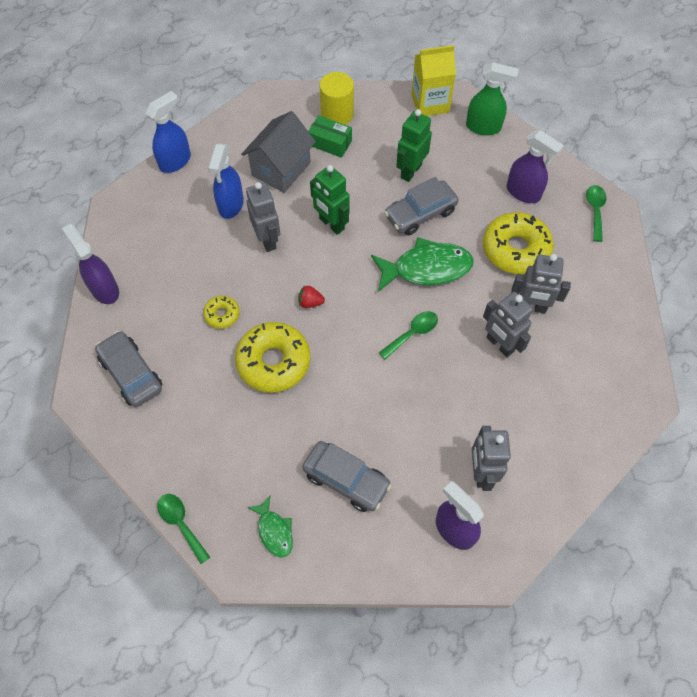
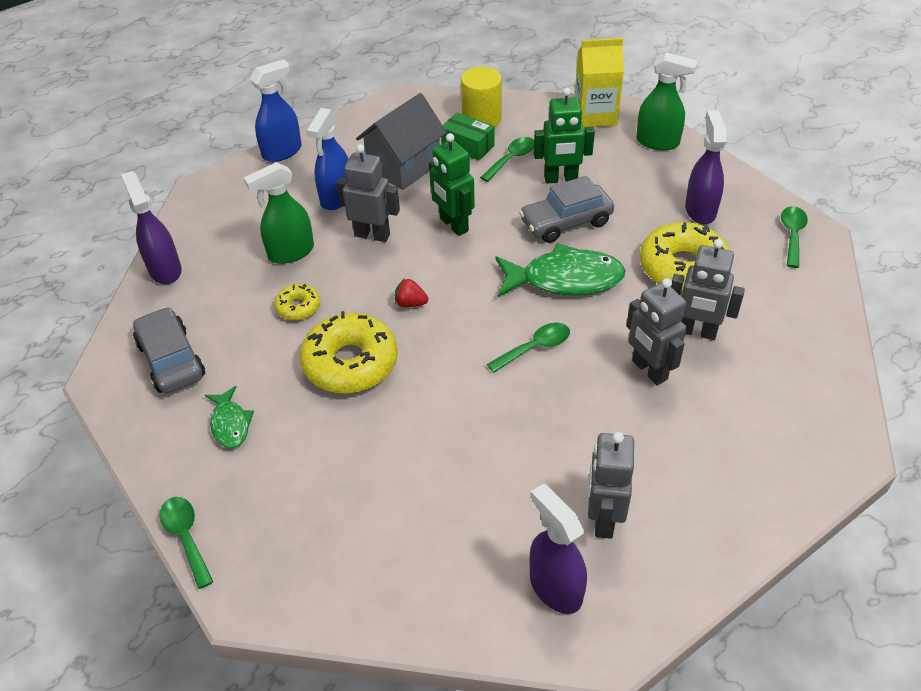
camera: 10 degrees right, 15 degrees down
grey robot [246,182,280,252] -> grey robot turned 60 degrees counterclockwise [336,144,400,242]
green fish [247,495,293,557] -> green fish moved to [205,386,254,448]
grey car [302,441,392,512] -> none
green robot [396,109,432,182] -> green robot turned 135 degrees counterclockwise [534,88,595,183]
purple spray bottle [507,130,564,203] -> purple spray bottle turned 135 degrees counterclockwise [685,110,727,224]
none -> green spray bottle [244,162,314,264]
none -> green spoon [480,137,534,182]

